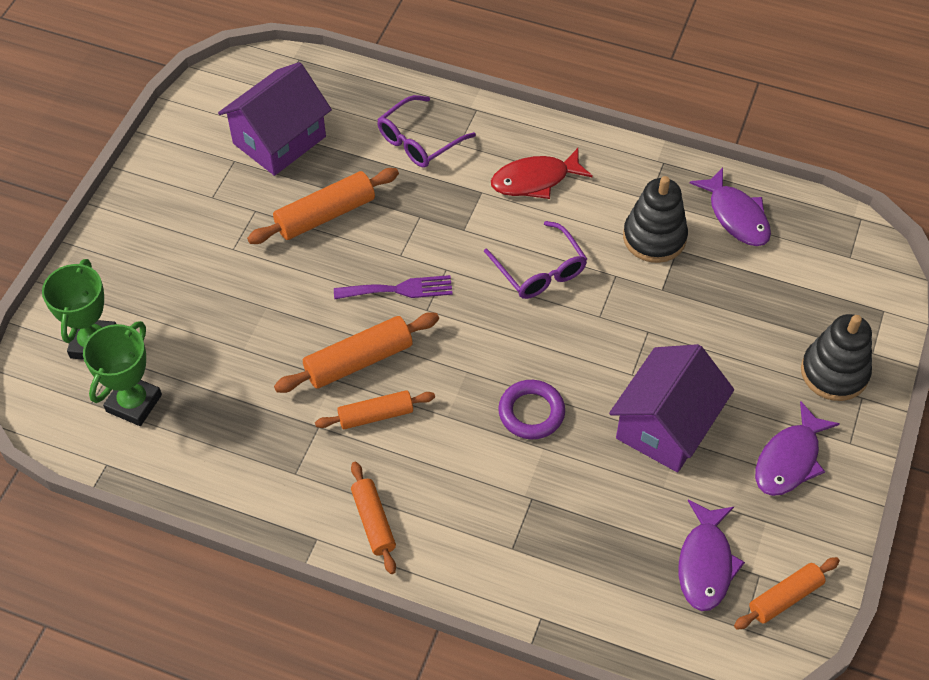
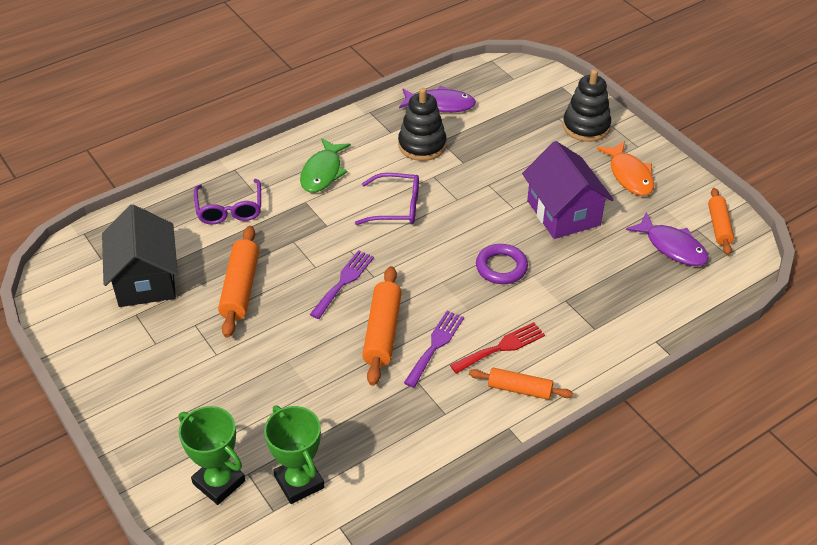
camera: 55 degrees left, 10 degrees down
purple house [218,62,332,176] -> black house [102,204,178,307]
orange rolling pin [315,390,435,429] -> purple fork [404,311,464,388]
red fish [491,148,593,199] -> green fish [300,138,351,193]
purple fish [755,401,840,496] -> orange fish [597,141,654,196]
none -> red fork [450,322,545,374]

